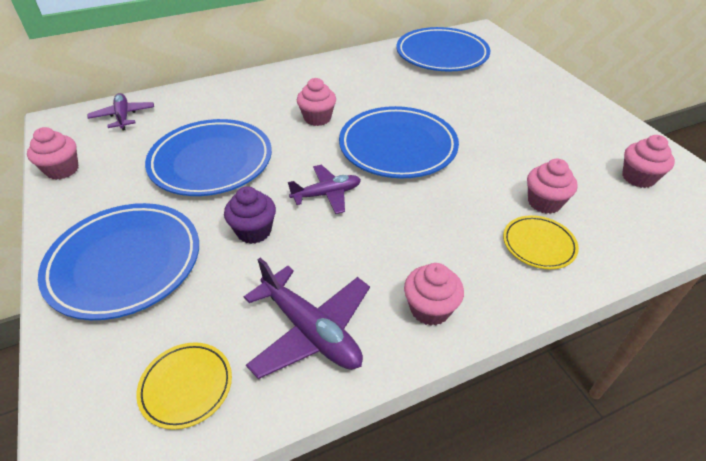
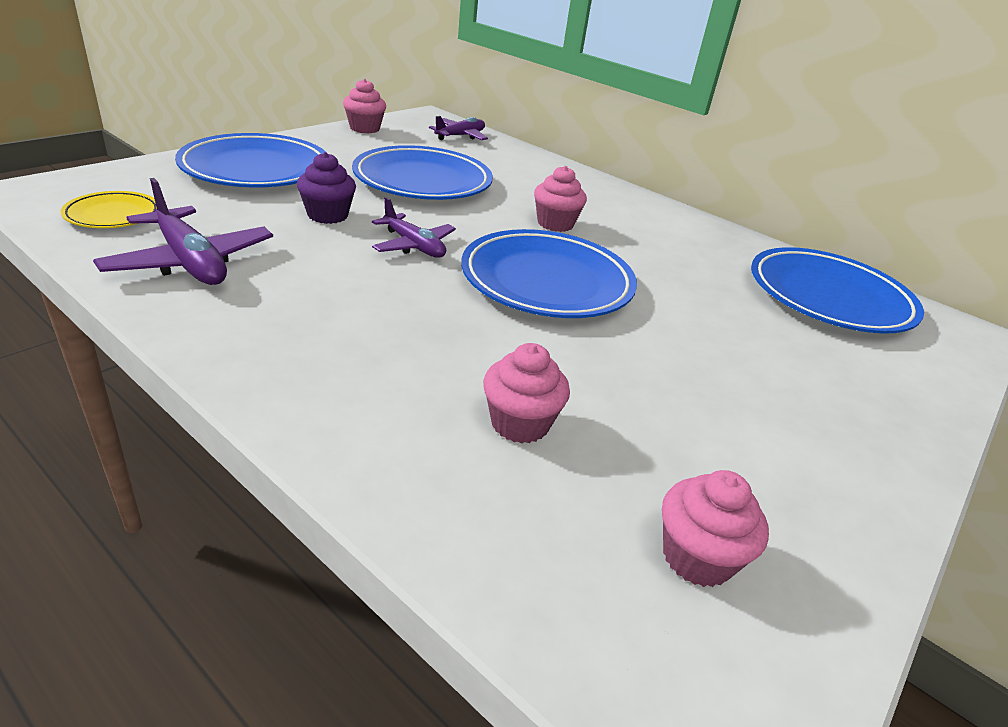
camera: 60 degrees right, 10 degrees down
purple plane [244,258,370,379] -> purple plane turned 60 degrees counterclockwise [93,178,273,285]
pink cupcake [404,263,464,326] -> none
yellow plate [503,215,579,269] -> none

